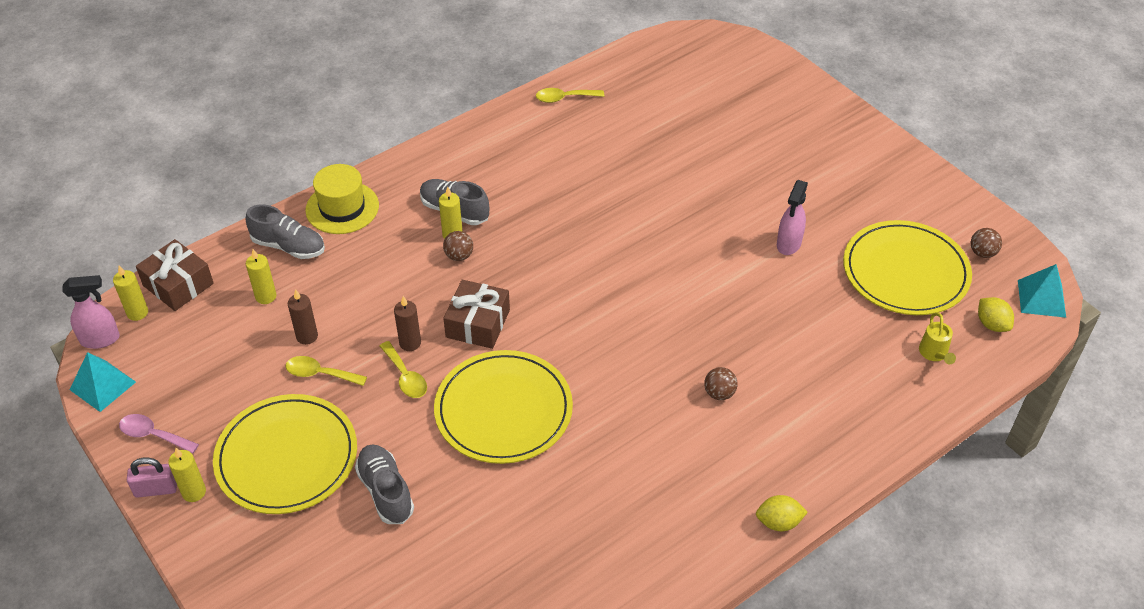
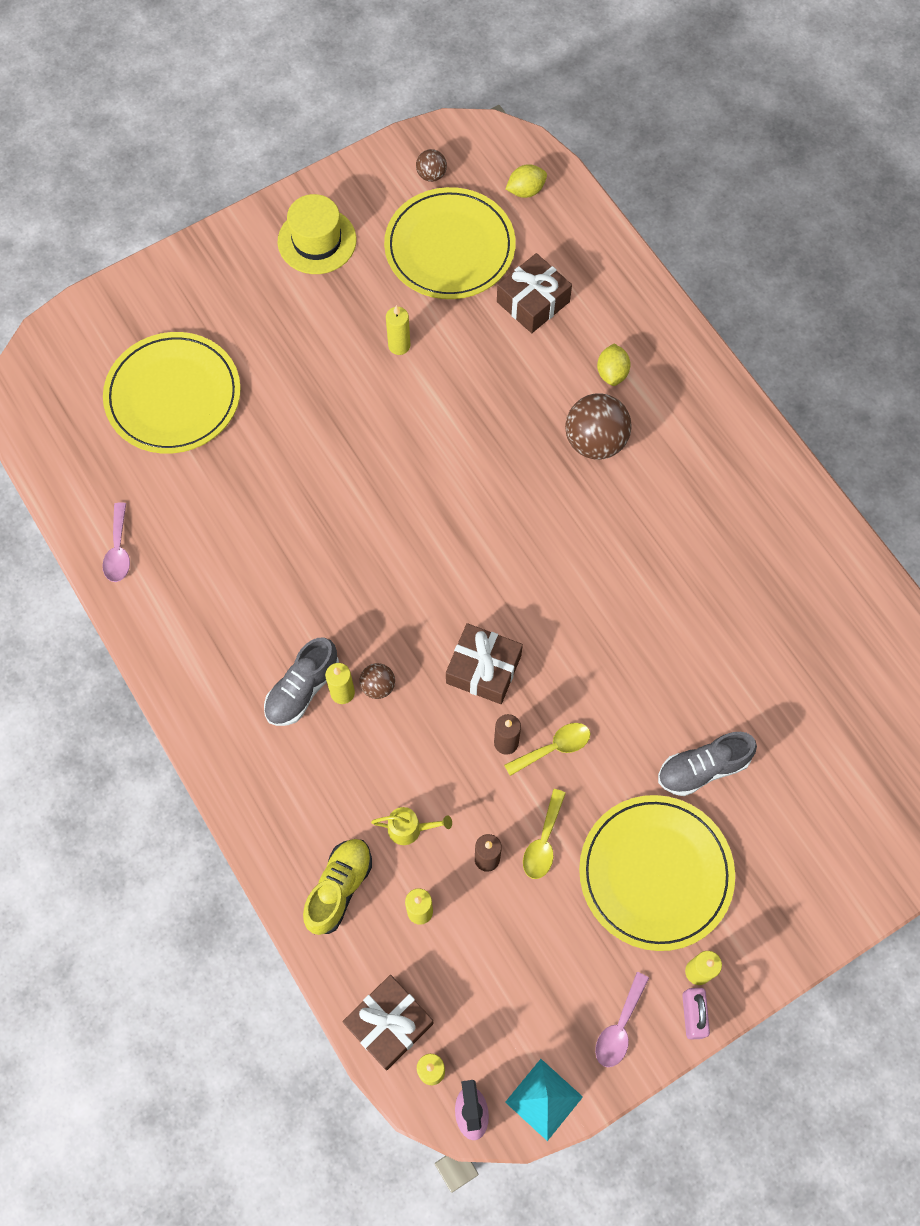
camera: 85 degrees left, 20 degrees up
grey shoe [245,205,325,259] -> yellow shoe [303,839,372,935]
yellow hat [305,164,379,234] -> yellow hat moved to [278,194,357,274]
yellow plate [434,350,573,464] -> yellow plate moved to [103,332,241,454]
yellow spoon [536,88,604,103] -> pink spoon [103,502,130,582]
brown ball [704,367,738,400] -> brown ball [565,394,632,460], size x1.94
yellow lemon [756,495,808,531] -> yellow lemon moved to [597,344,631,386]
pink spray bottle [777,180,808,255] -> yellow candle [386,305,410,355]
yellow watering can [919,313,956,364] -> yellow watering can moved to [371,807,452,845]
turquoise pyramid [1018,264,1066,318] -> none
none -> brown gift [497,253,572,333]

